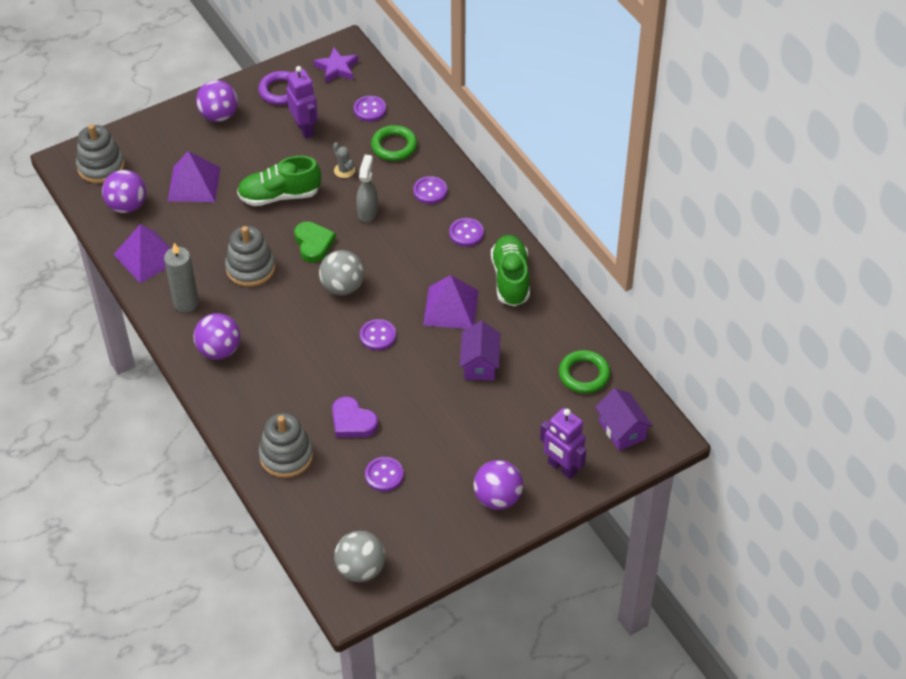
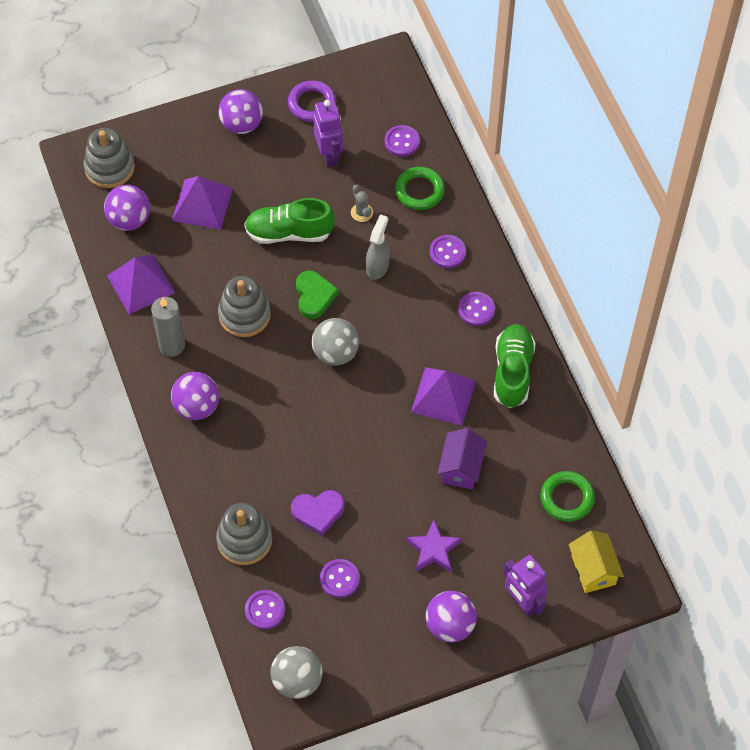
camera: 10 degrees right, 10 degrees up
purple star [313,48,358,83] -> purple star moved to [406,520,462,572]
purple heart [332,396,378,438] -> purple heart turned 60 degrees counterclockwise [291,490,344,536]
purple button [360,319,396,351] -> purple button moved to [245,590,285,629]
purple house [595,388,653,451] -> yellow house [569,531,624,593]

